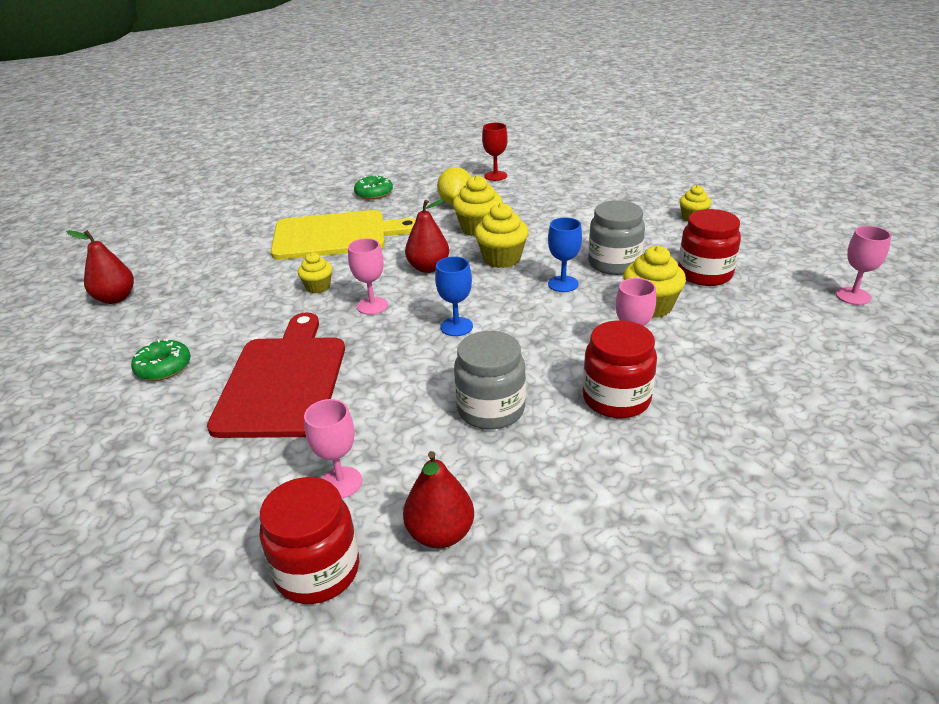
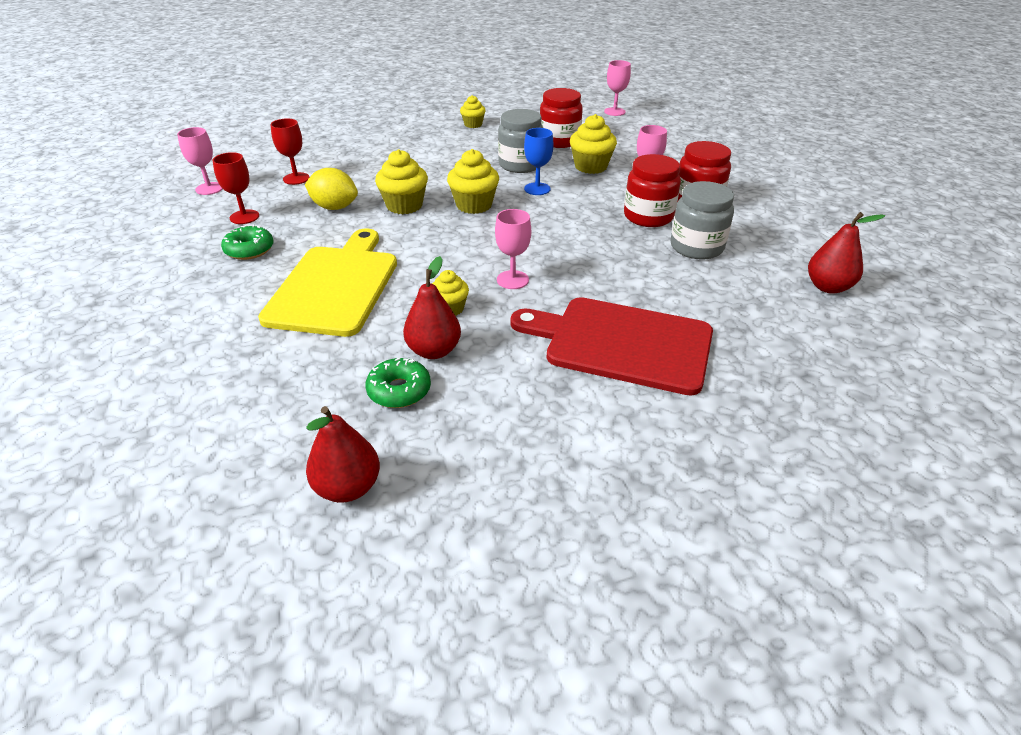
camera: 75 degrees left, 5 degrees up
green donut [131,338,191,381] -> green donut moved to [365,358,431,408]
red jar [260,477,359,604] -> red jar moved to [624,154,681,227]
pink goblet [304,399,362,498] -> pink goblet moved to [177,127,222,195]
red pear [405,199,449,273] -> red pear moved to [403,256,461,359]
blue goblet [435,256,473,336] -> none
none -> red goblet [212,152,259,224]

